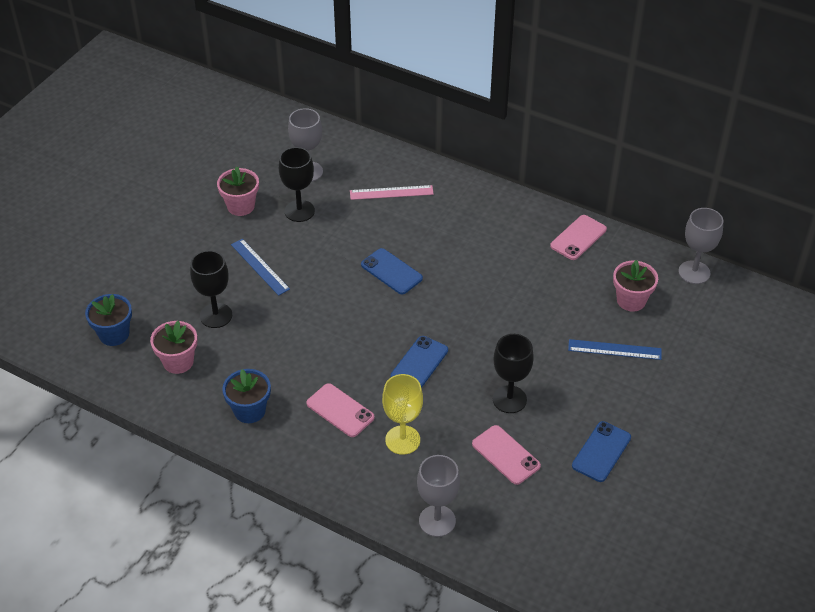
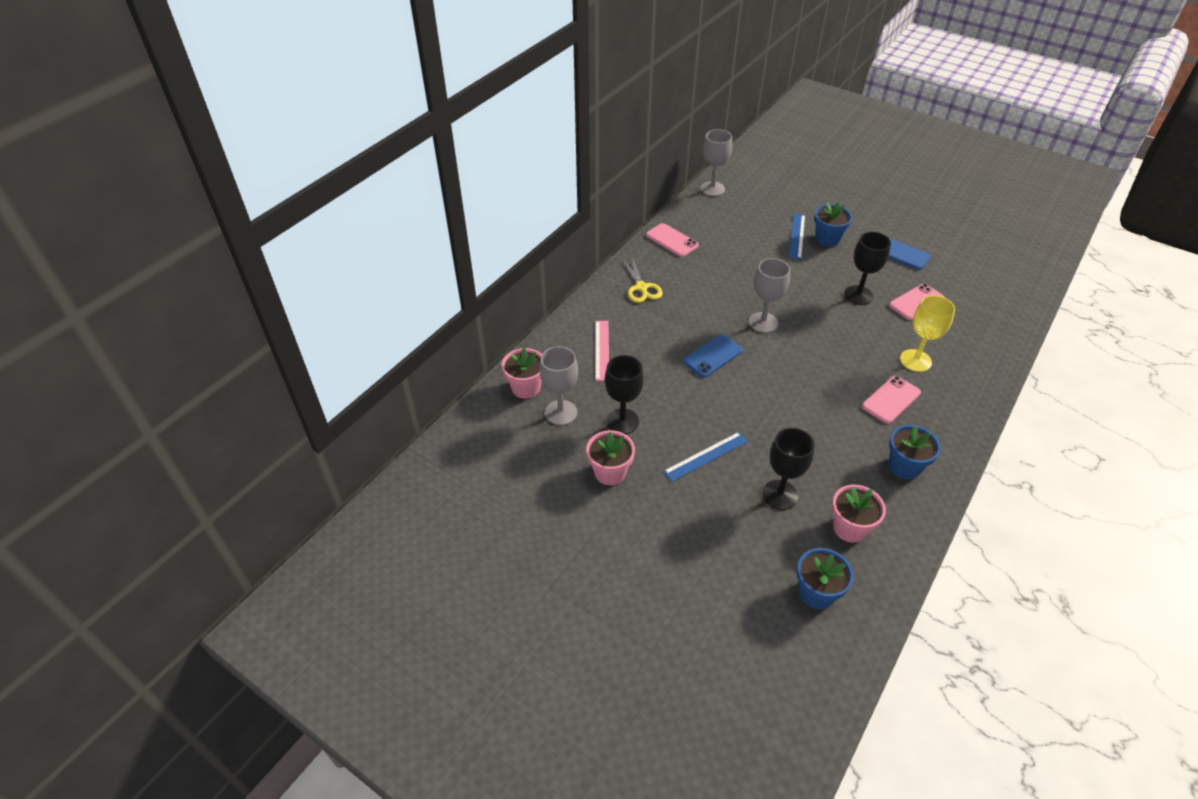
camera: 85 degrees left, 0 degrees up
blue phone [390,336,448,388] -> none
grey goblet [417,455,460,537] -> grey goblet moved to [749,258,790,333]
pink flower pot [613,260,658,311] -> pink flower pot moved to [502,348,542,399]
none -> yellow scissors [622,258,663,303]
none -> blue flower pot [814,203,853,247]

